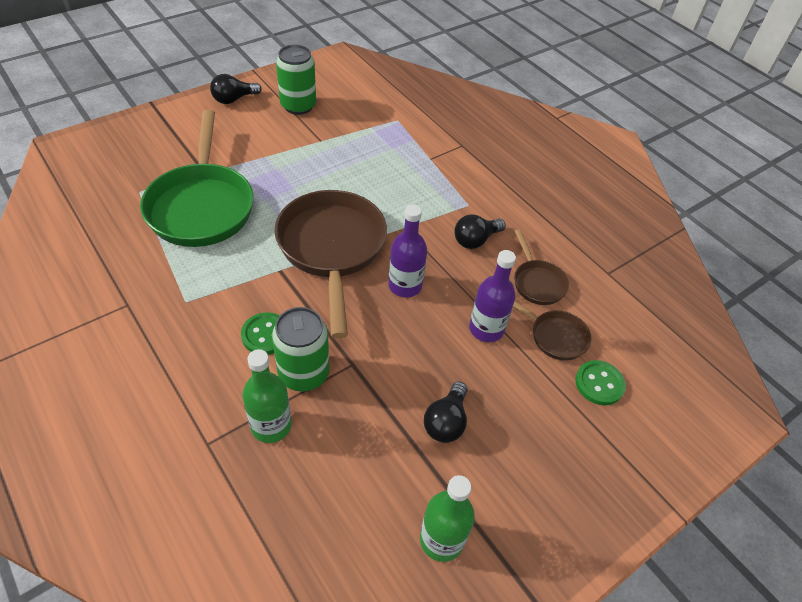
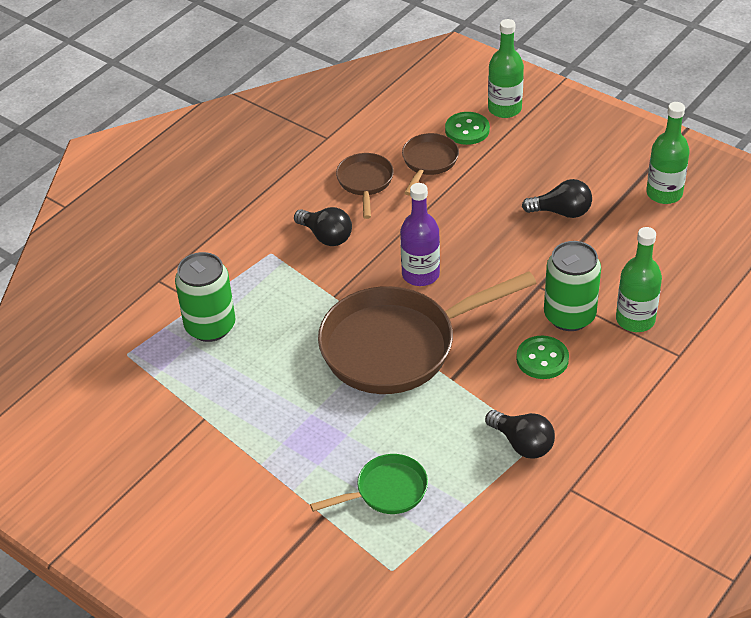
camera: 100 degrees left, 5 degrees down
green pan [140,110,254,247] -> green pan [310,454,428,514], size x0.48
black light bulb [210,74,262,104] -> black light bulb moved to [485,410,555,459]
green can [276,45,316,115] -> green can moved to [175,252,236,342]
purple bottle [469,250,516,342] -> none
brown pan [514,230,569,305] -> brown pan turned 60 degrees counterclockwise [336,153,394,219]
none -> green bottle [488,19,524,118]

